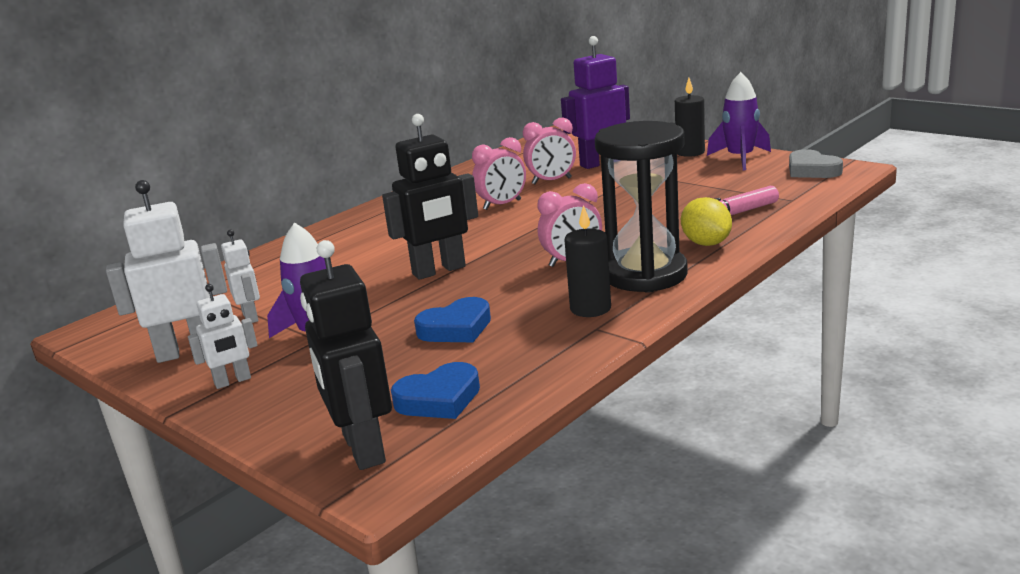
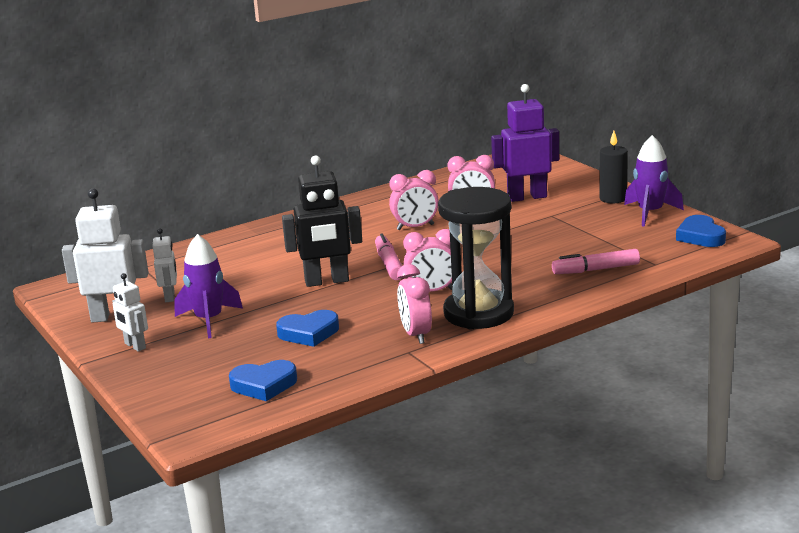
camera: 15 degrees right, 0 degrees up
white robot [188,284,257,389] -> white robot turned 60 degrees clockwise [112,273,148,352]
black robot [300,240,392,470] -> none
black candle [565,205,611,317] -> pink clock [397,264,432,344]
yellow lemon [681,197,732,246] -> none
grey heart [789,149,843,178] -> blue heart [676,215,726,247]
none -> pink marker [375,233,402,280]

